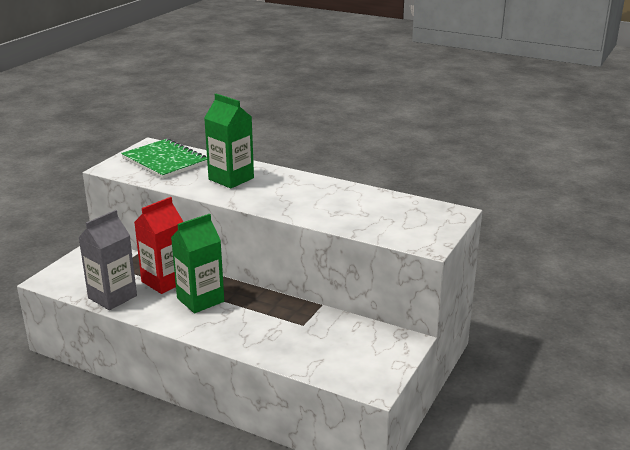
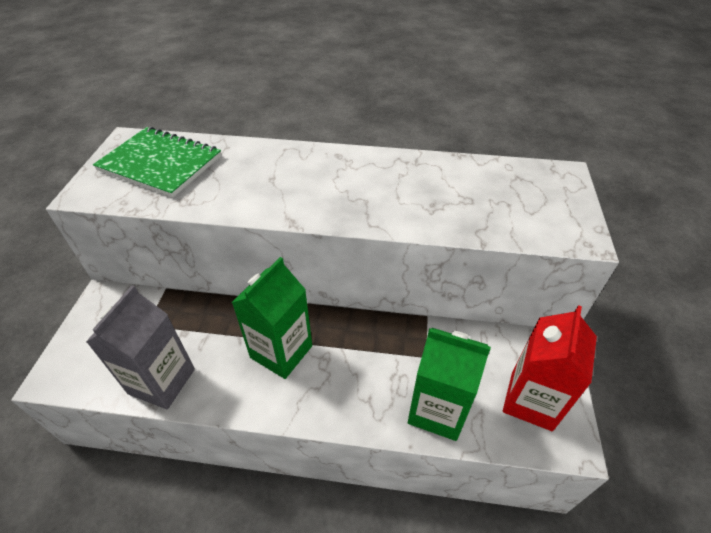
camera: 20 degrees left, 20 degrees up
red carton [134,197,183,294] -> red carton moved to [503,305,597,431]
green carton [204,94,254,188] -> green carton moved to [408,328,491,441]

